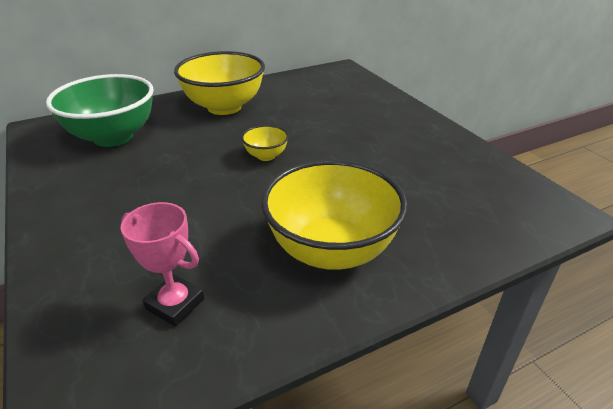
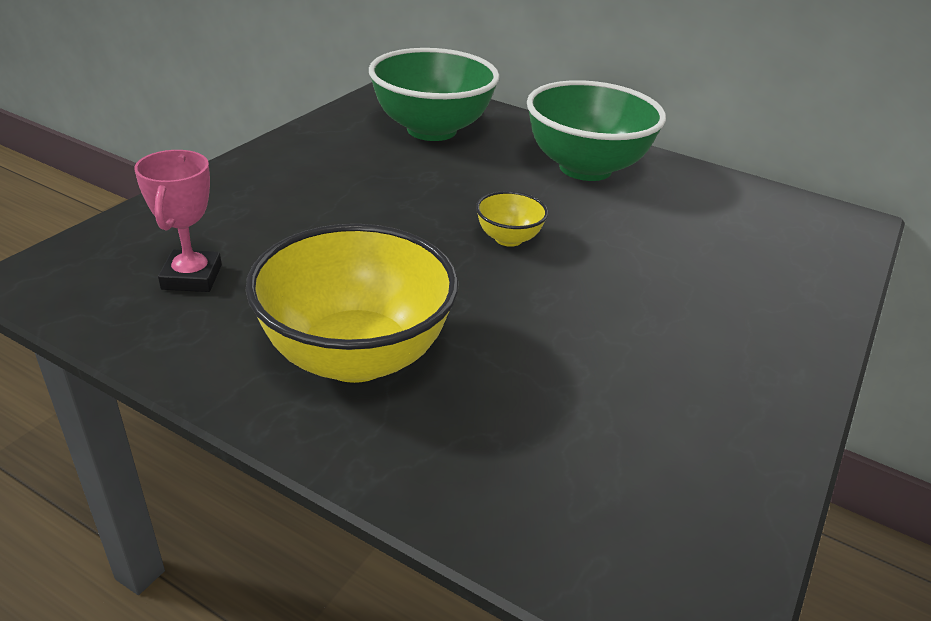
camera: 55 degrees right, 0 degrees up
yellow bowl [174,51,265,115] -> green bowl [527,80,666,181]

